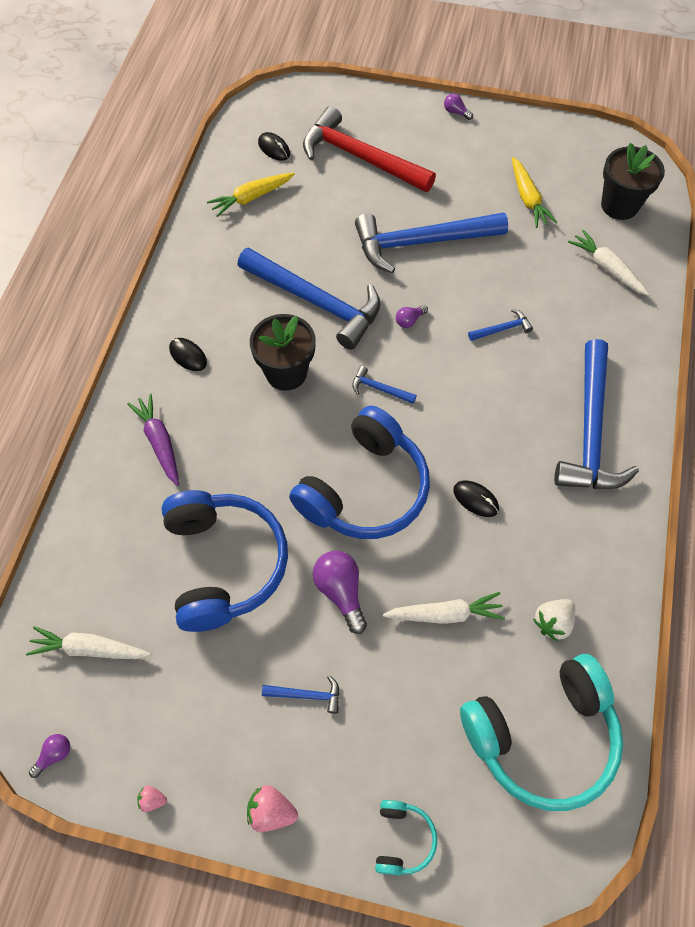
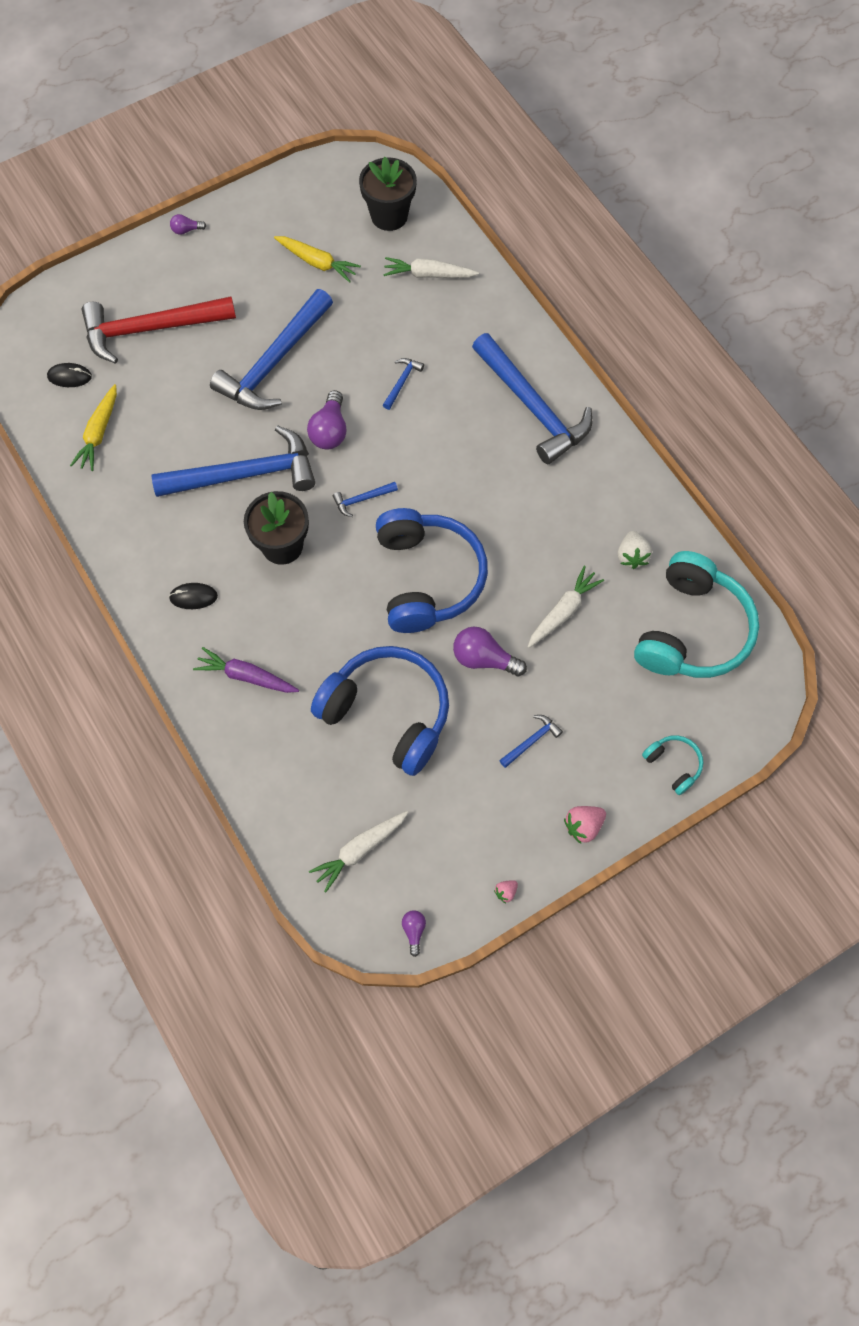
camera: 45 degrees left, 5 degrees up
purple light bulb [396,305,428,328] -> purple light bulb [307,390,347,449], size x1.88
black mouse [453,481,499,517] -> none

